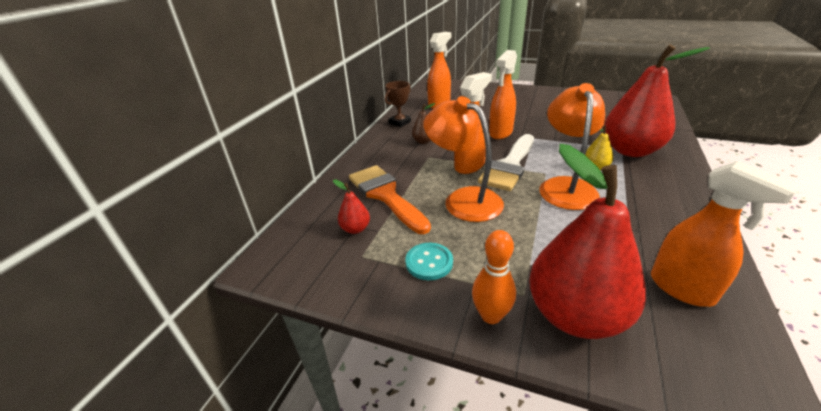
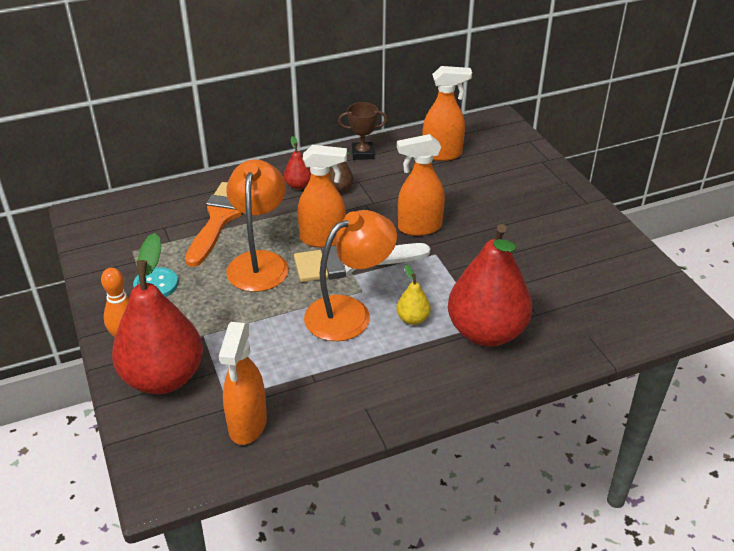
camera: 45 degrees right, 5 degrees up
red pear [333,180,370,234] -> red pear moved to [284,136,311,189]

